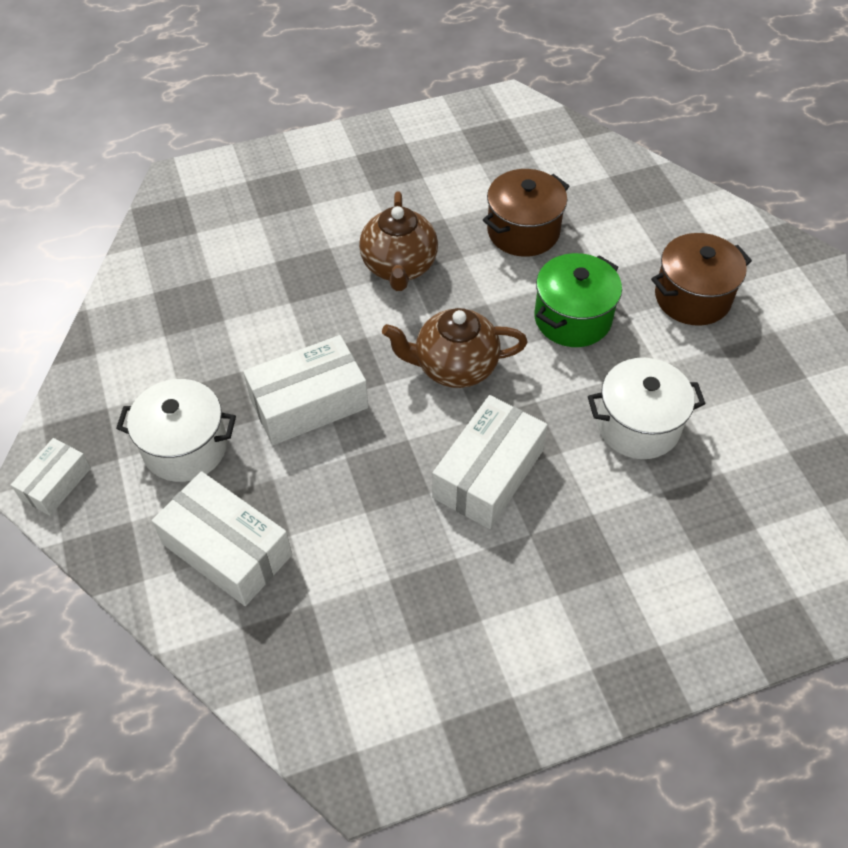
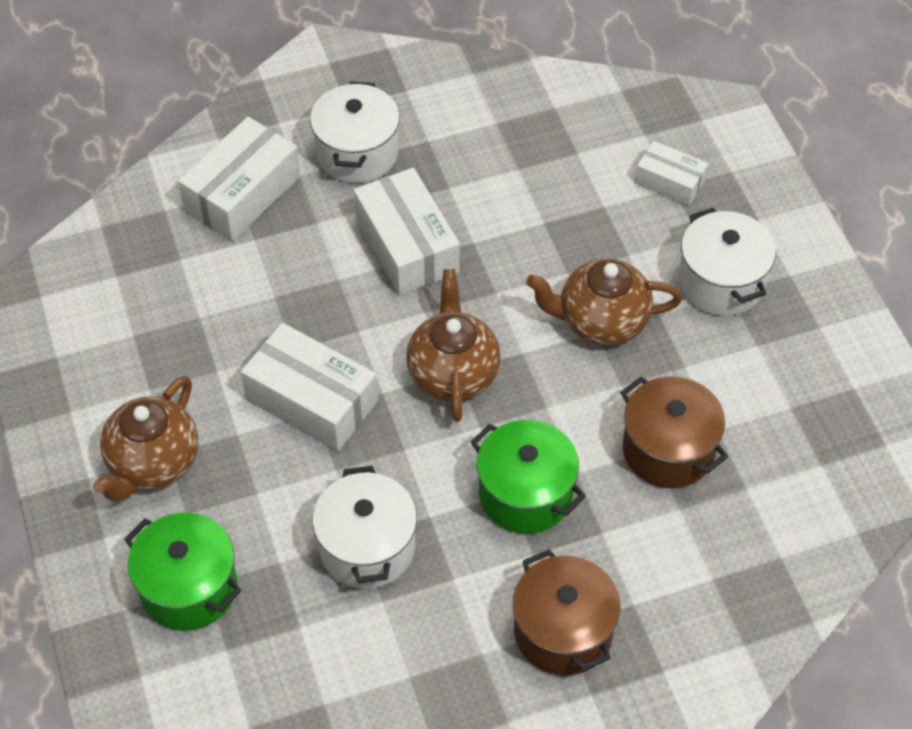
camera: 90 degrees right, 0 degrees up
white box [11,438,91,516] -> white box moved to [635,141,708,206]
none -> brown teapot [93,376,198,502]
none -> green pot [124,513,241,631]
none -> white pot [678,208,776,316]

